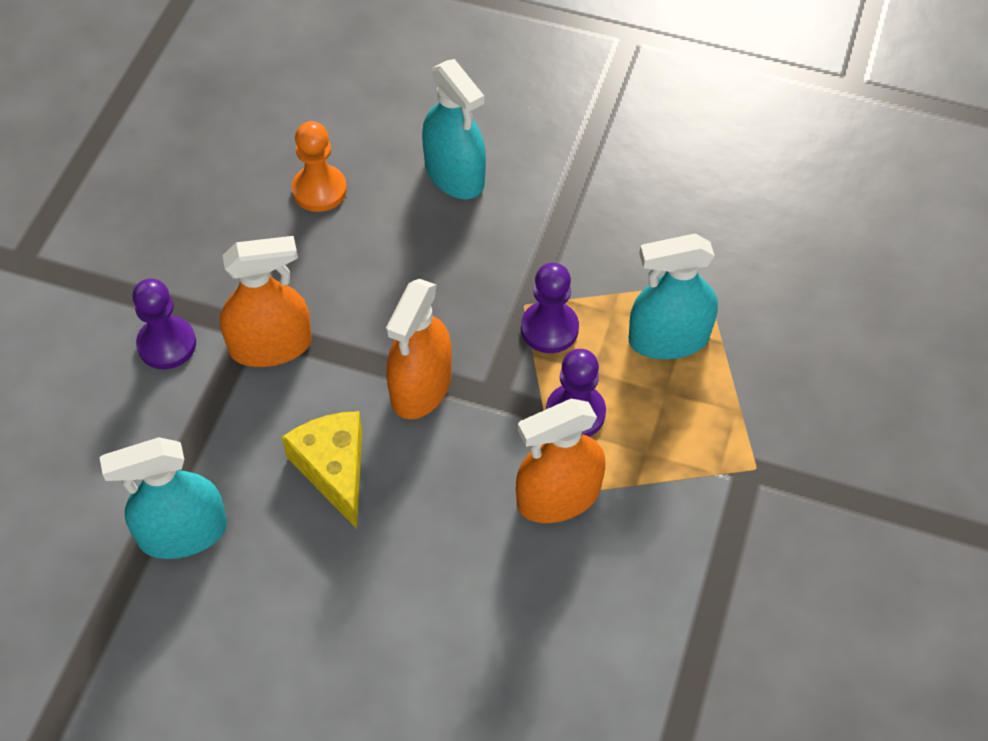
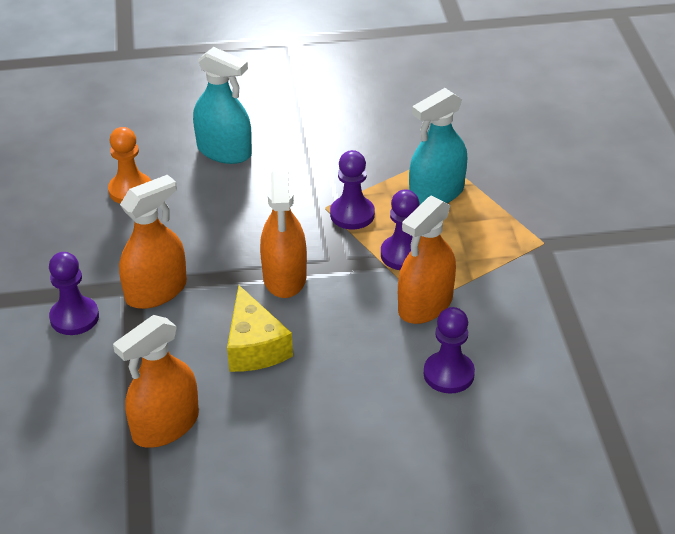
camera: 25 degrees left, 15 degrees down
turquoise spray bottle [99,437,227,559] -> orange spray bottle [113,315,199,448]
yellow cheese [282,411,362,529] -> yellow cheese turned 150 degrees counterclockwise [227,285,293,372]
none -> purple pawn [424,307,475,393]

